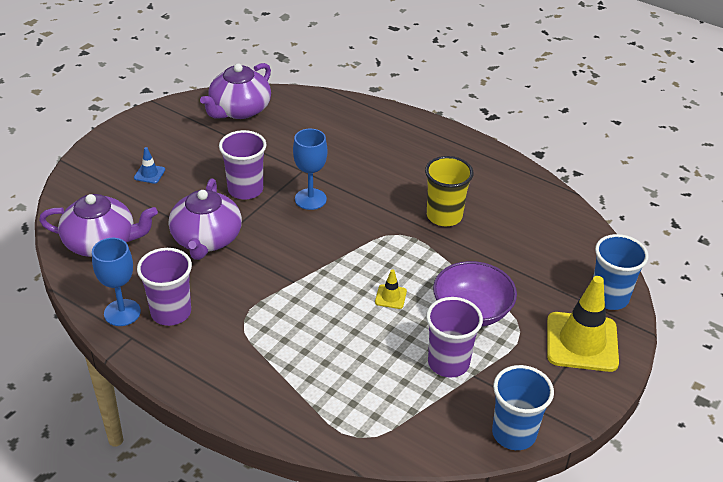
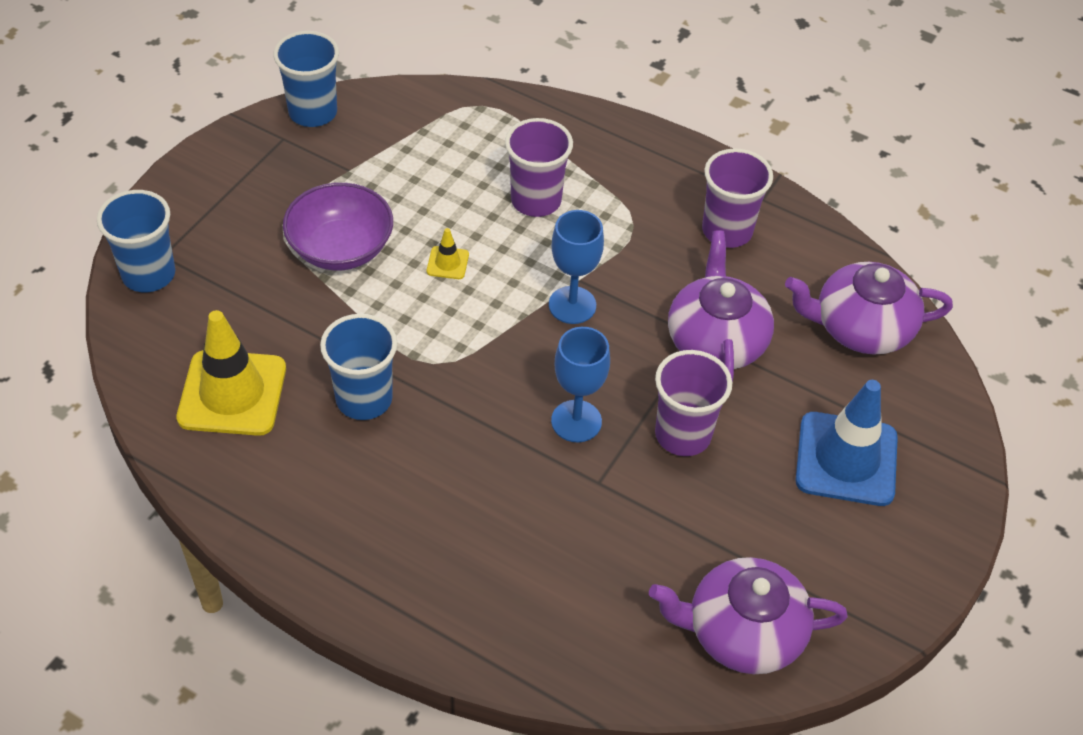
camera: 175 degrees right, 10 degrees up
blue goblet [92,238,141,326] -> blue goblet moved to [549,210,604,324]
blue traffic cone [134,147,165,184] -> blue traffic cone [796,380,898,506], size x2.33
purple teapot [200,63,271,119] -> purple teapot turned 120 degrees counterclockwise [649,557,848,674]
yellow cup [425,156,474,226] -> blue cup [320,314,397,420]
purple cup [426,297,483,378] -> purple cup moved to [505,118,573,217]
yellow traffic cone [547,276,619,372] -> yellow traffic cone moved to [177,310,286,436]

